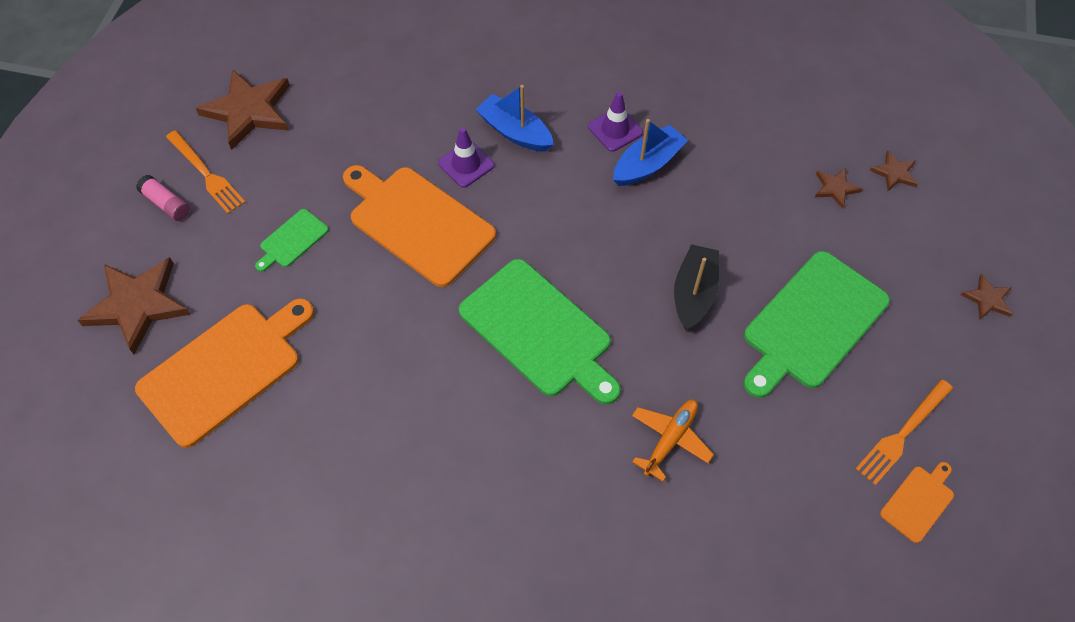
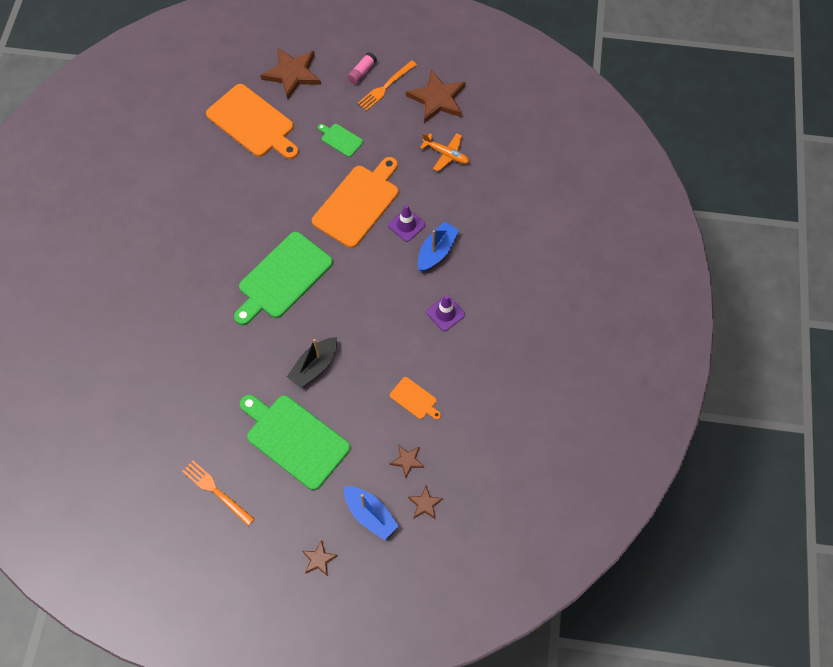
camera: 85 degrees right, 5 degrees up
blue boat [613,119,688,186] -> blue boat moved to [344,486,399,540]
orange plane [632,399,714,482] -> orange plane moved to [420,133,469,171]
black boat [674,244,719,330] -> black boat turned 120 degrees clockwise [287,337,337,388]
orange cutting board [880,462,954,543] -> orange cutting board moved to [390,377,441,420]

